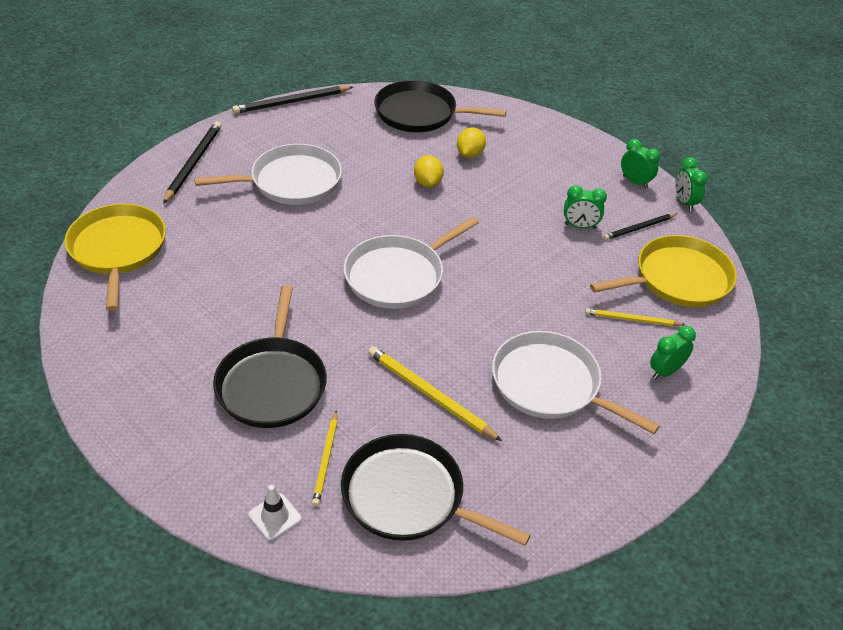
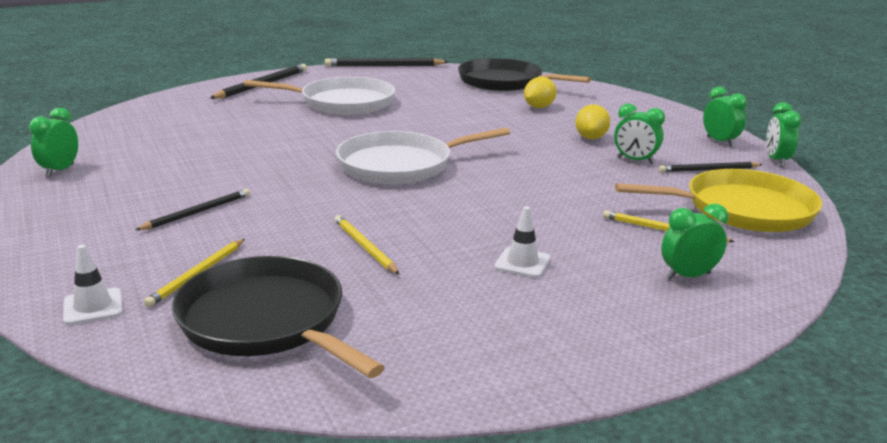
camera: 20 degrees right, 20 degrees down
yellow pan [65,203,166,311] -> none
black pan [213,285,327,428] -> black pencil [135,189,250,230]
yellow pencil [368,346,502,441] -> yellow pencil [335,215,400,275], size x0.63
yellow lemon [414,155,444,187] -> yellow lemon moved to [575,104,610,139]
white pan [492,331,660,434] -> white traffic cone [494,206,551,278]
none -> green clock [29,108,78,177]

